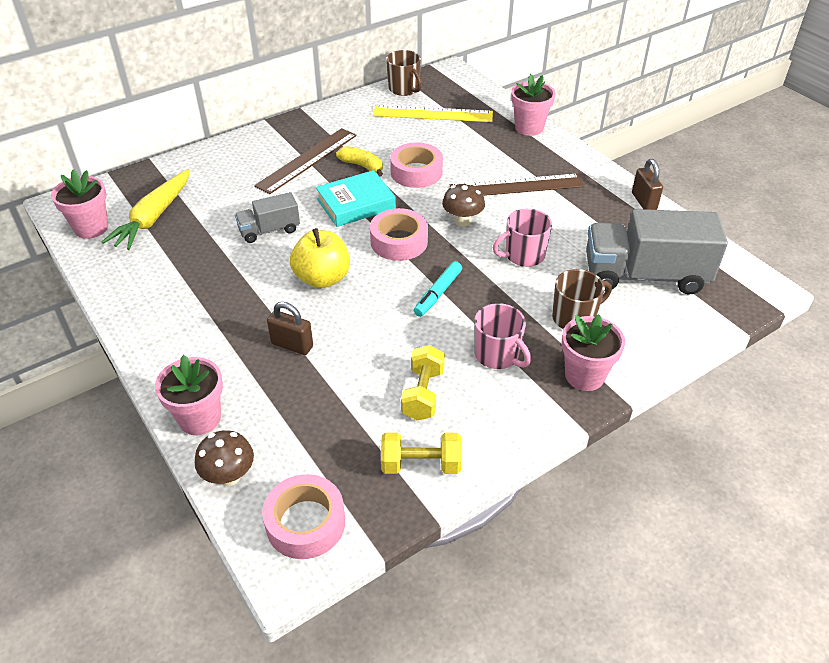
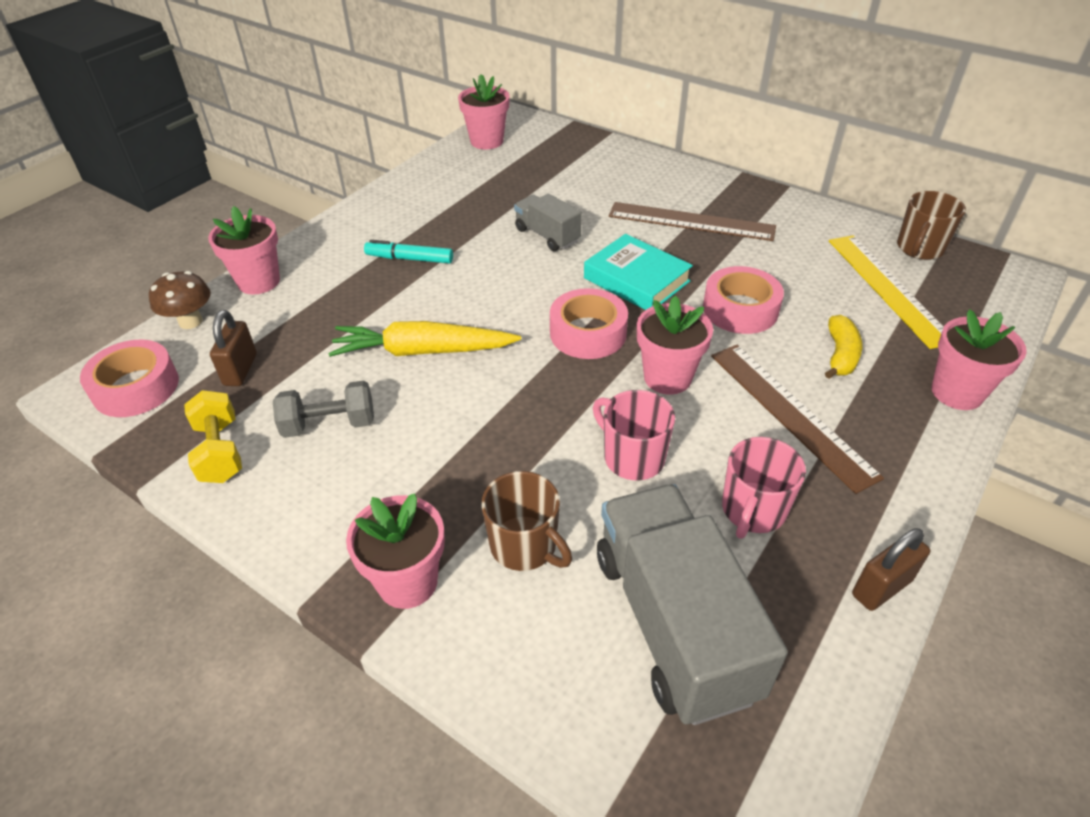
camera: 70 degrees right, 0 degrees up
yellow carrot [102,169,190,250] -> yellow carrot moved to [328,321,521,357]
brown padlock [267,302,313,355] -> brown padlock moved to [210,310,257,386]
yellow apple [290,228,350,289] -> none
yellow banana [336,146,383,176] -> yellow banana moved to [825,315,862,379]
yellow dumbbell [401,345,445,420] -> grey dumbbell [273,380,374,438]
turquoise marker [414,261,462,317] -> turquoise marker moved to [364,240,453,263]
brown mushroom [442,183,485,227] -> pink flower pot [637,296,713,395]
pink mug [474,303,531,369] -> pink mug moved to [722,437,806,539]

